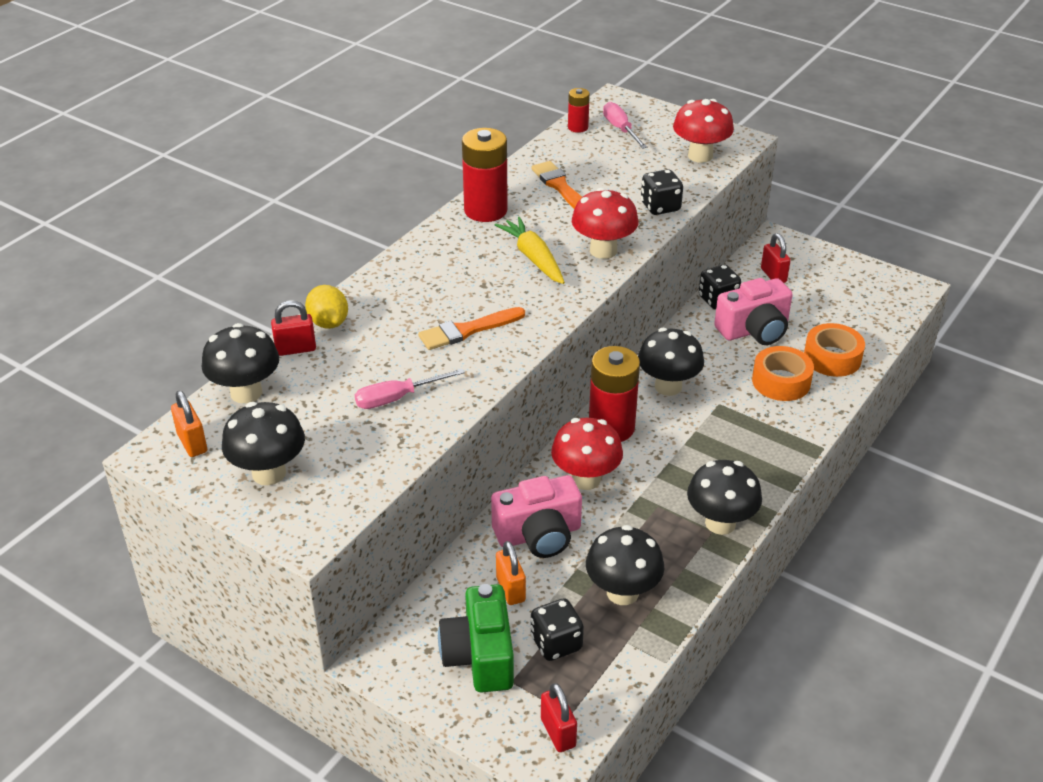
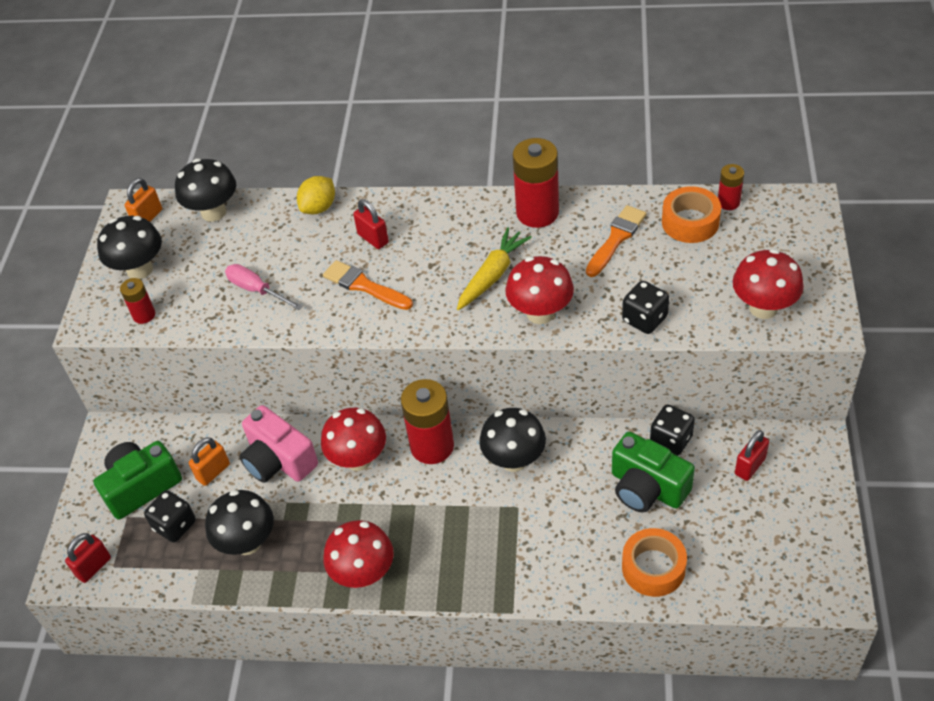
camera: 65 degrees right, 10 degrees up
red padlock [271,301,316,356] -> red padlock moved to [353,199,389,249]
pink screwdriver [603,102,647,149] -> none
black mushroom [687,460,762,535] -> red mushroom [324,520,394,588]
pink camera [714,278,793,345] -> green camera [612,432,695,512]
orange tape [752,346,814,401] -> orange tape moved to [662,186,721,243]
none -> red battery [120,278,155,324]

